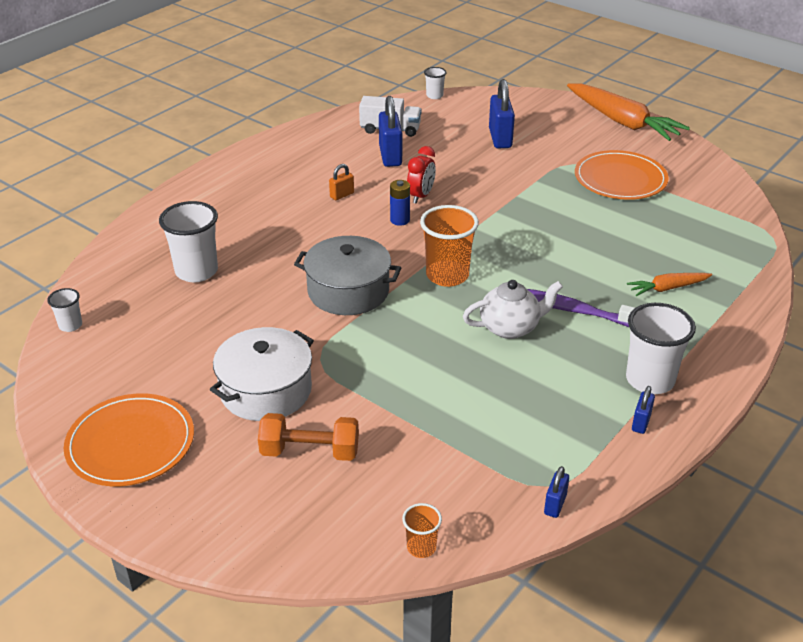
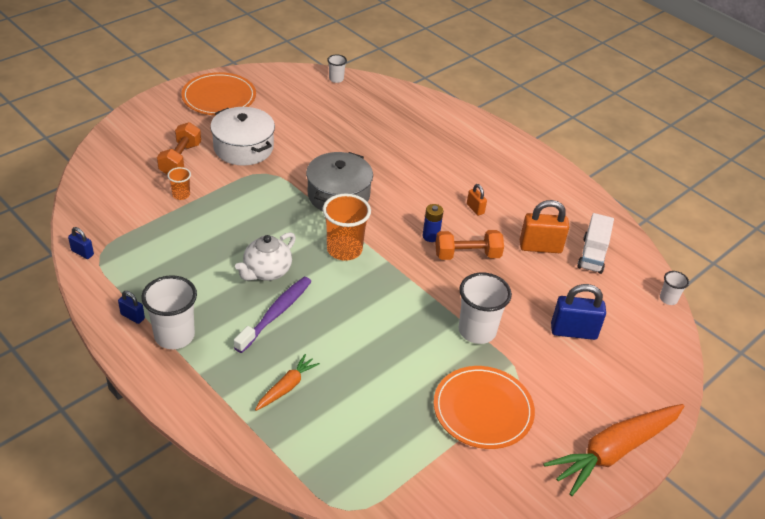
camera: 95 degrees right, 5 degrees up
white cup [159,201,218,282] -> white cup moved to [459,272,512,344]
blue padlock [379,96,402,167] -> orange padlock [520,200,569,253]
orange cup [402,503,442,558] -> orange cup moved to [167,167,191,200]
red clock [407,146,436,204] -> orange dumbbell [435,230,504,260]
white teapot [463,280,563,339] -> white teapot turned 45 degrees clockwise [235,232,296,281]
orange carrot [627,273,712,296] -> orange carrot turned 45 degrees clockwise [255,354,320,411]

